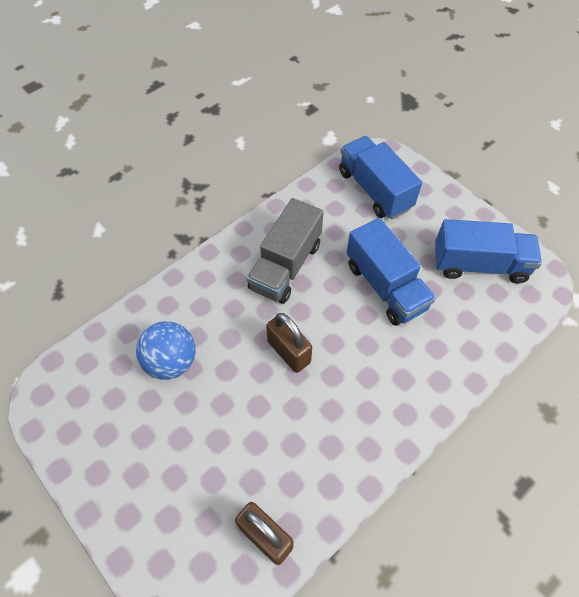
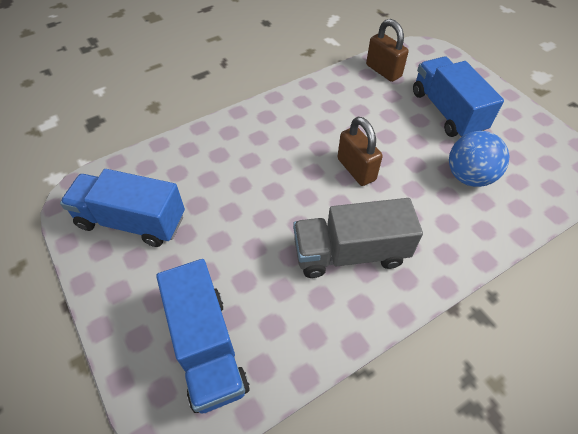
camera: 170 degrees left, 5 degrees down
grey truck [247,198,324,304] -> grey truck turned 135 degrees counterclockwise [293,198,423,278]
blue truck [347,218,436,326] -> blue truck moved to [413,56,504,137]

